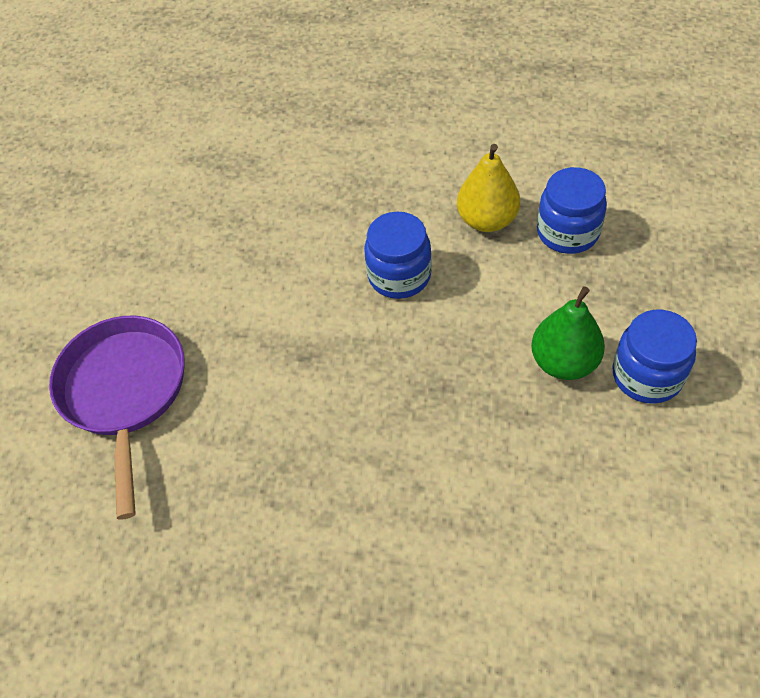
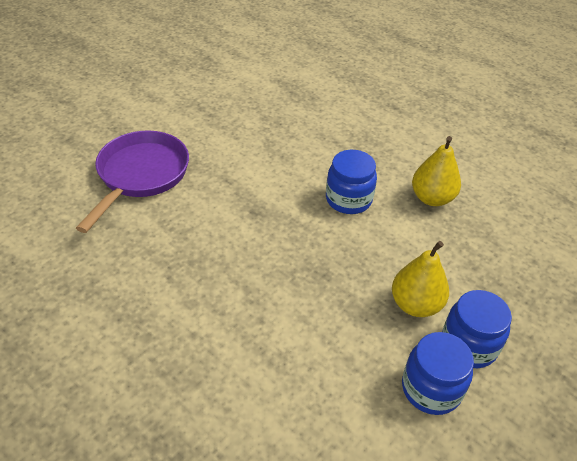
camera: 25 degrees right, 10 degrees down
green pear [531,286,605,380] -> yellow pear [392,241,449,317]
blue jar [537,167,607,254] -> blue jar moved to [402,332,474,415]

